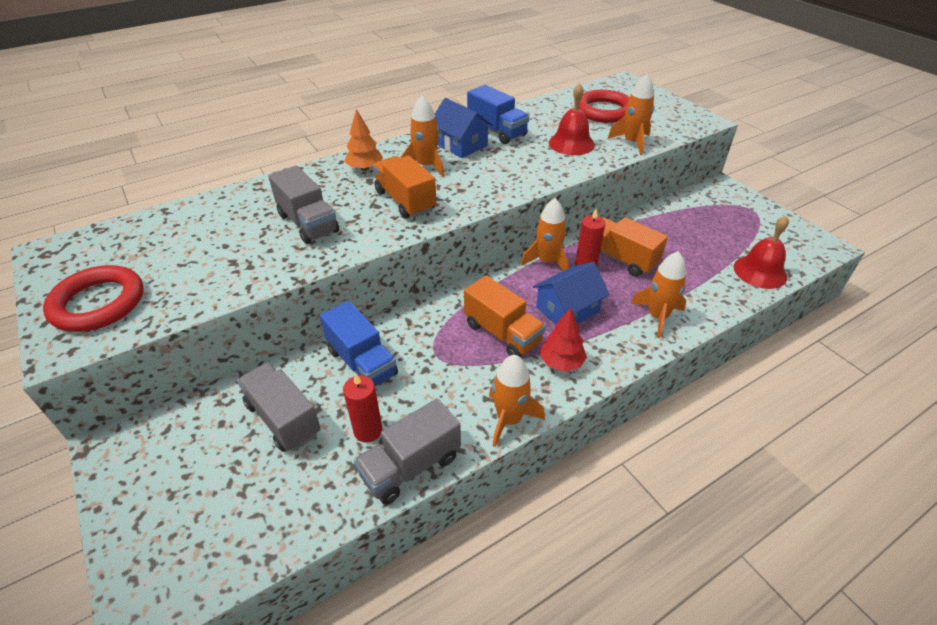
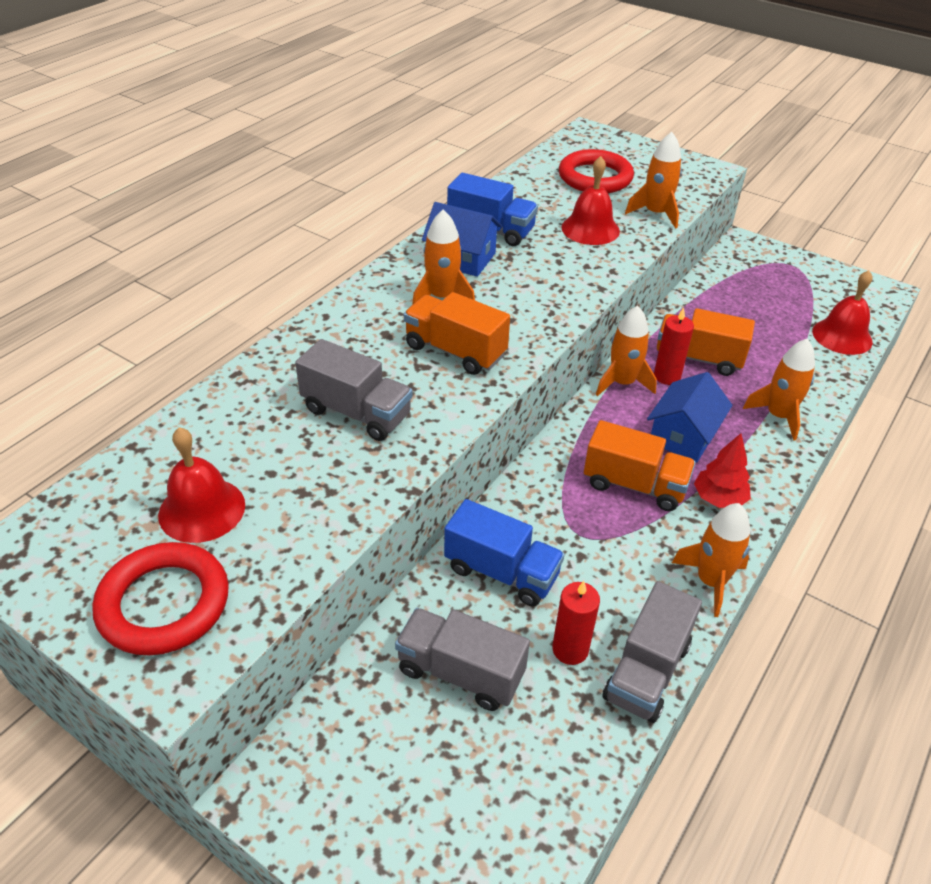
camera: 25 degrees left, 0 degrees up
orange tree [344,109,383,171] -> none
none -> red bell [158,427,245,543]

